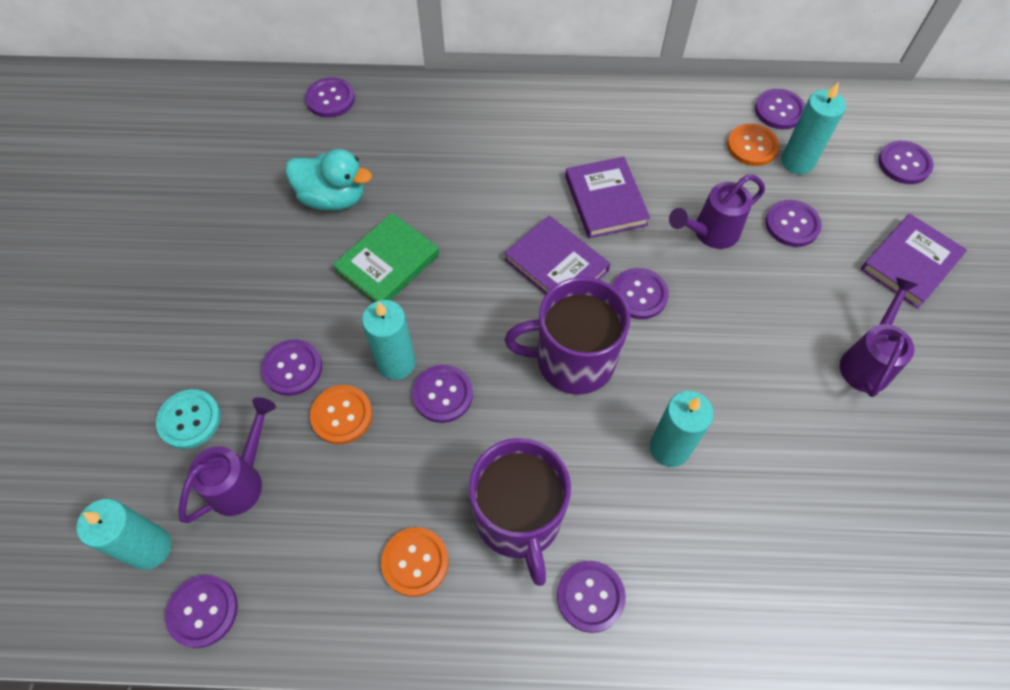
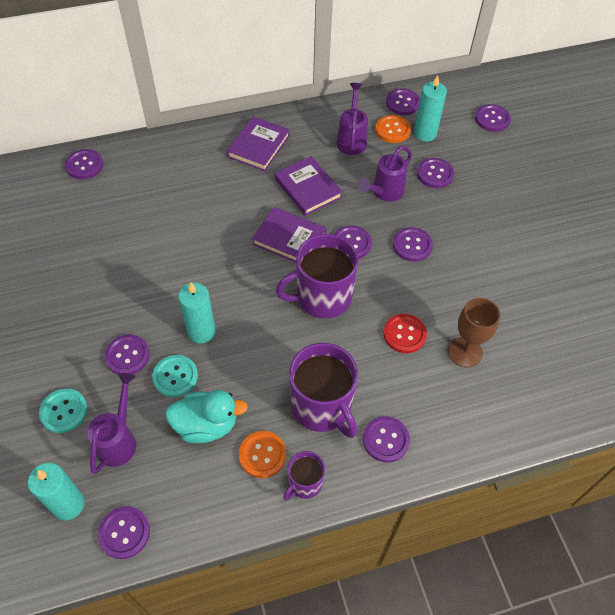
camera: 20 degrees left, 5 degrees down
turquoise duck [285,149,372,211] -> turquoise duck moved to [165,390,248,443]
orange button [310,385,372,444] -> turquoise button [152,355,198,397]
green book [333,213,439,303] -> none
purple button [412,365,473,423] -> purple button moved to [393,227,433,262]
turquoise candle [650,391,714,467] -> red button [383,314,427,353]
purple watering can [840,277,919,397] -> purple watering can moved to [337,83,368,155]
purple book [860,214,967,309] -> purple book moved to [227,116,290,171]
none -> purple mug [283,451,325,500]
none -> brown goblet [448,298,500,368]

